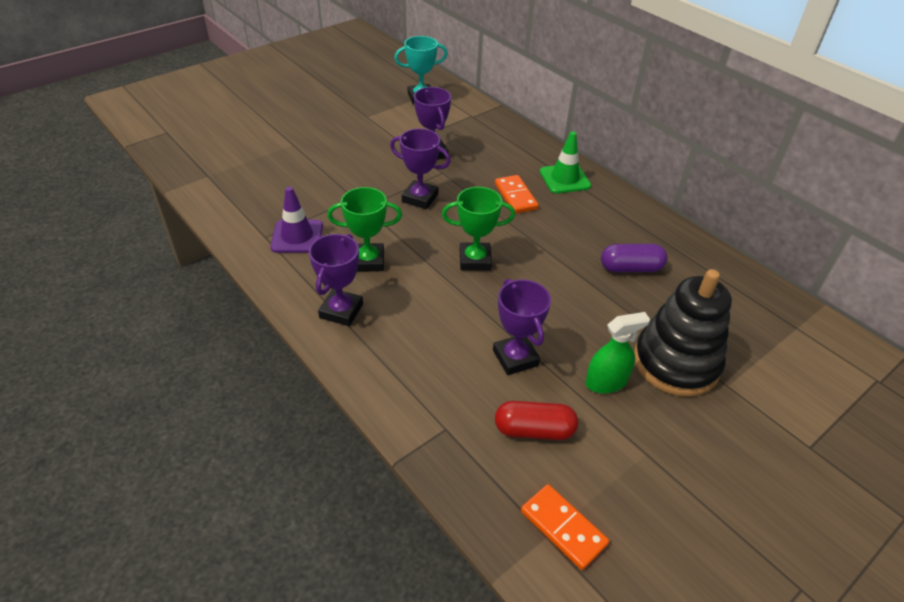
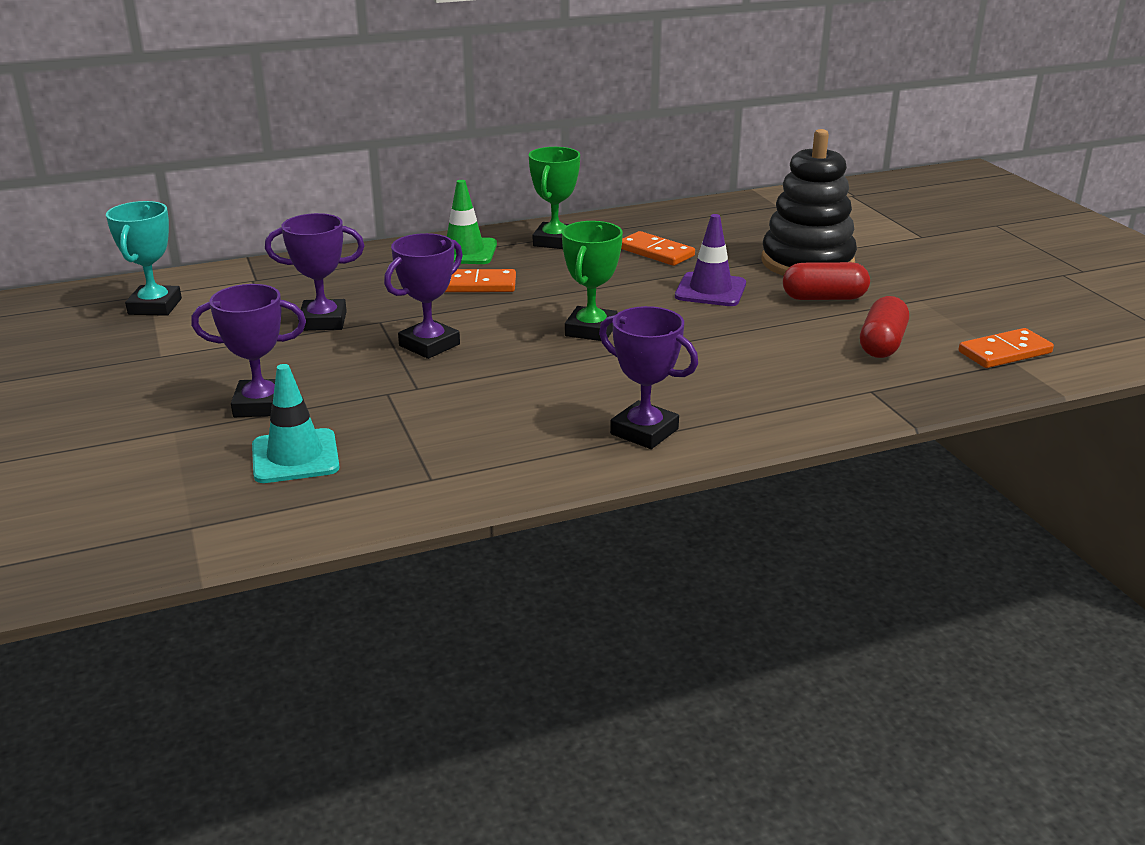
camera: 70 degrees left, 15 degrees down
purple traffic cone [270,187,323,253] -> purple traffic cone moved to [675,214,746,306]
green trophy [327,187,402,272] -> green trophy moved to [529,147,580,249]
purple trophy [493,279,551,375] -> purple trophy moved to [191,284,306,417]
green spray bottle [586,312,650,394] -> red capsule [783,262,870,300]
purple capsule [601,244,668,272] -> orange domino [621,231,695,266]
none -> turquoise traffic cone [252,364,340,483]

